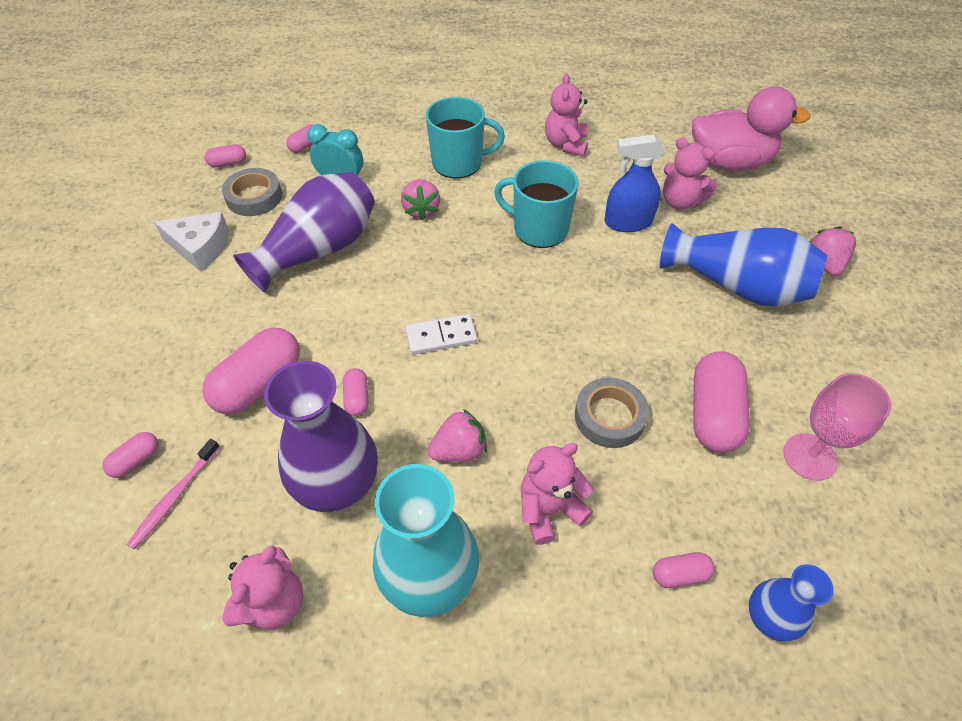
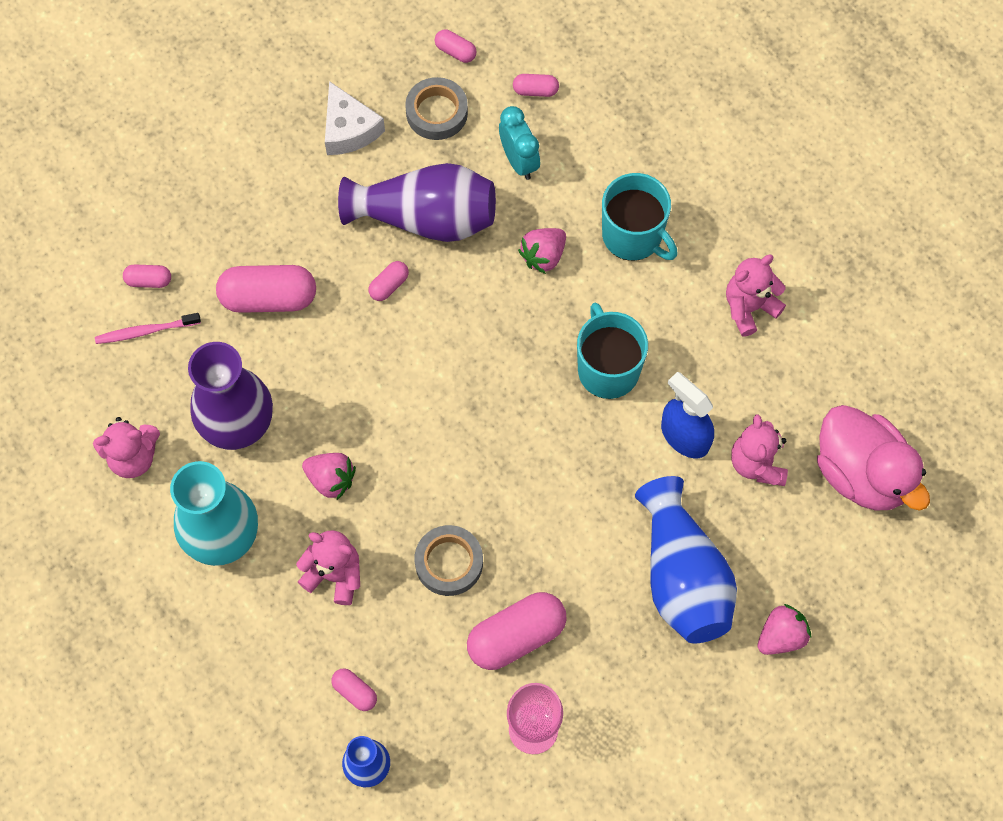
camera: 50 degrees right, 15 degrees up
pink capsule [343,368,368,416] -> pink capsule moved to [369,261,409,301]
white domino [405,314,477,355] -> none

